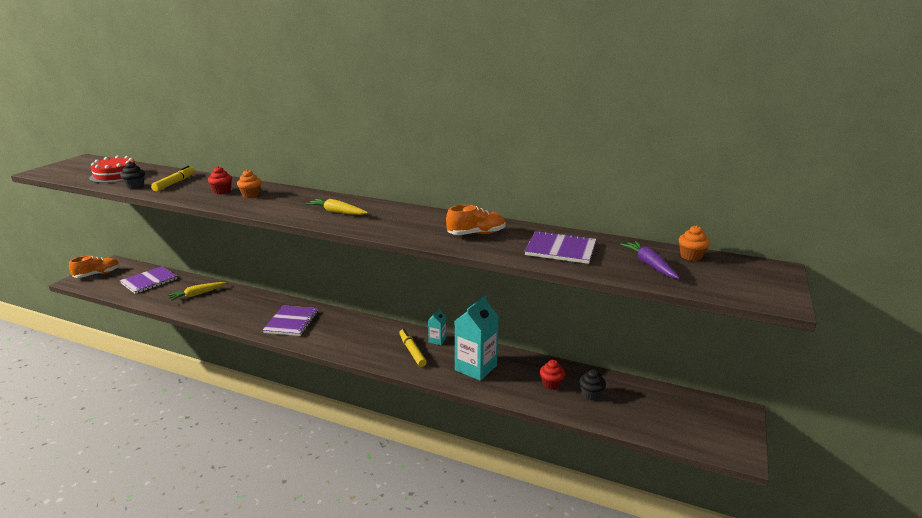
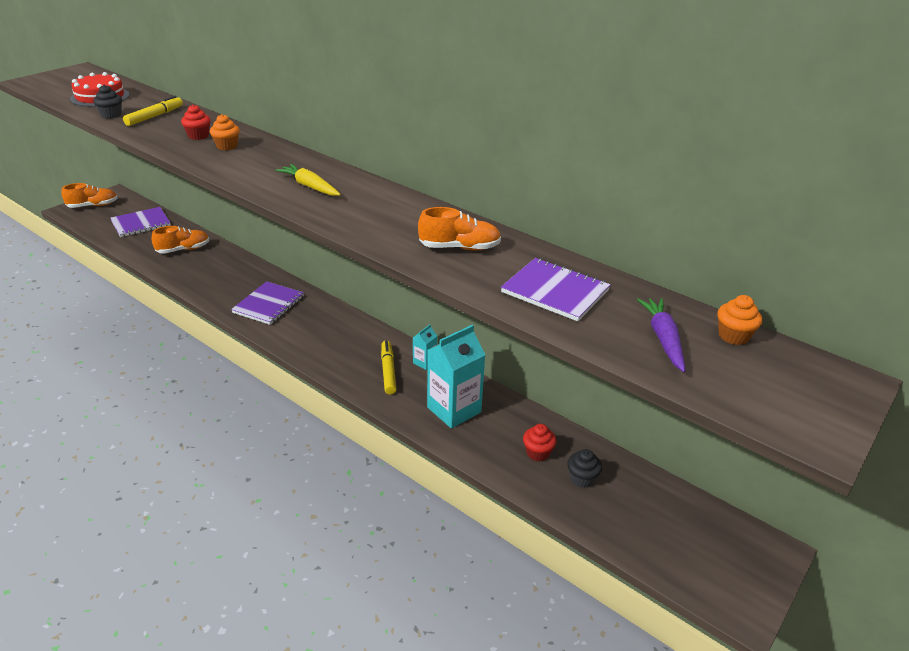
camera: 15 degrees right, 10 degrees up
yellow carrot [167,282,227,301] -> orange shoe [152,226,209,254]

